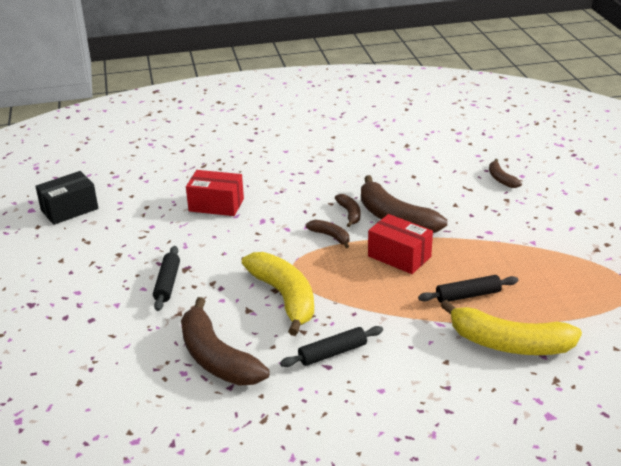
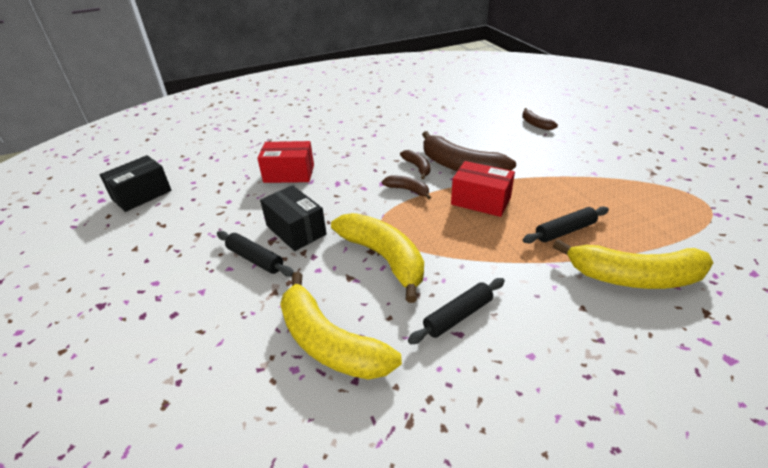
camera: 10 degrees left, 5 degrees up
black rolling pin [153,246,180,311] -> black rolling pin turned 45 degrees counterclockwise [217,231,294,277]
brown banana [181,297,270,386] -> yellow banana [280,272,402,380]
none -> black box [260,185,327,251]

